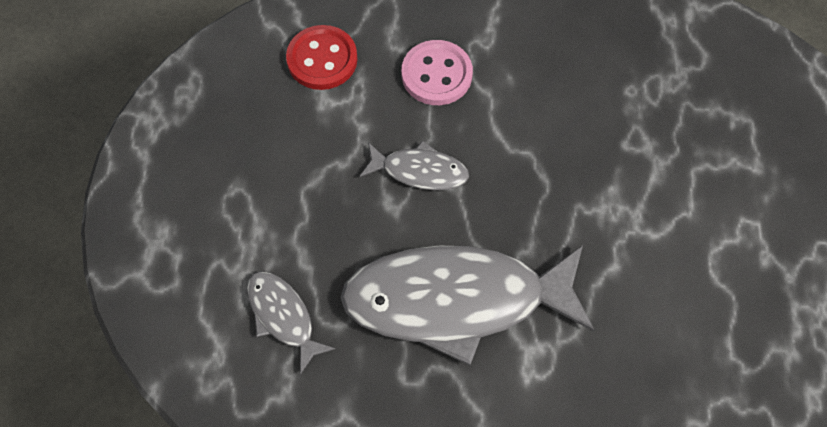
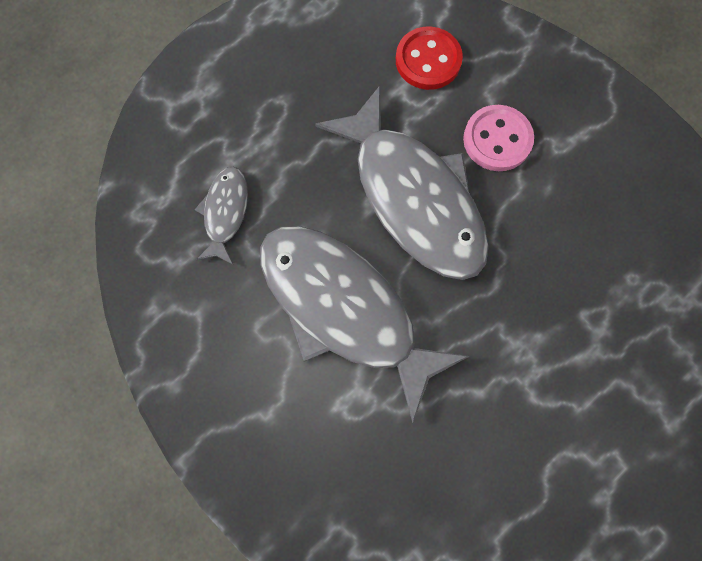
camera: 45 degrees right, 10 degrees up
grey fish [360,140,469,190] -> grey fish [315,86,489,280], size x2.17

